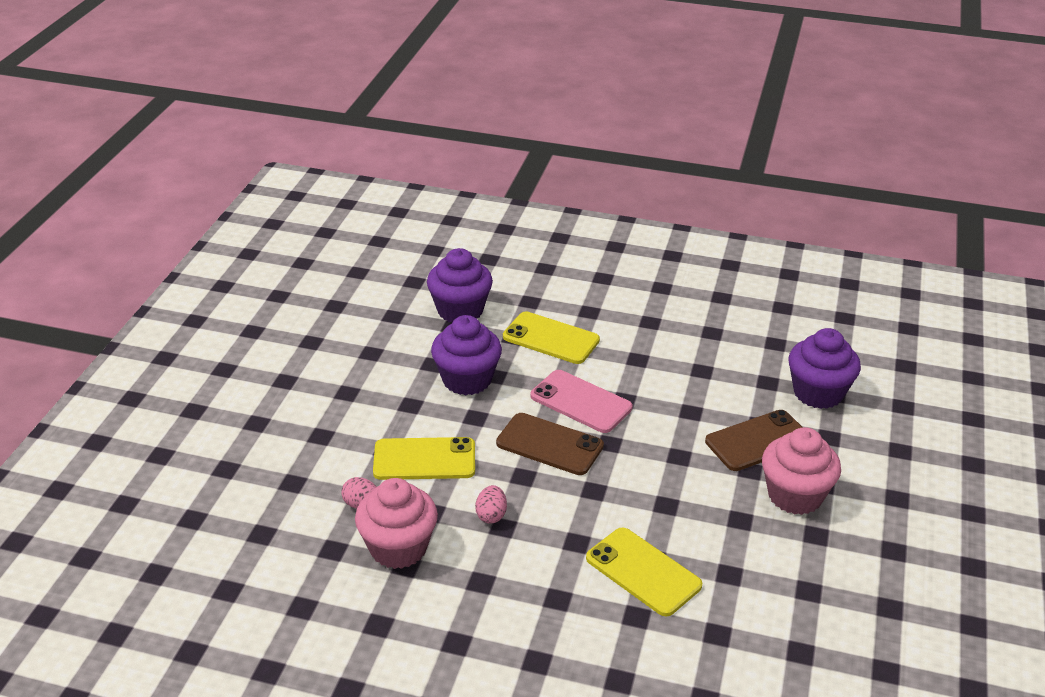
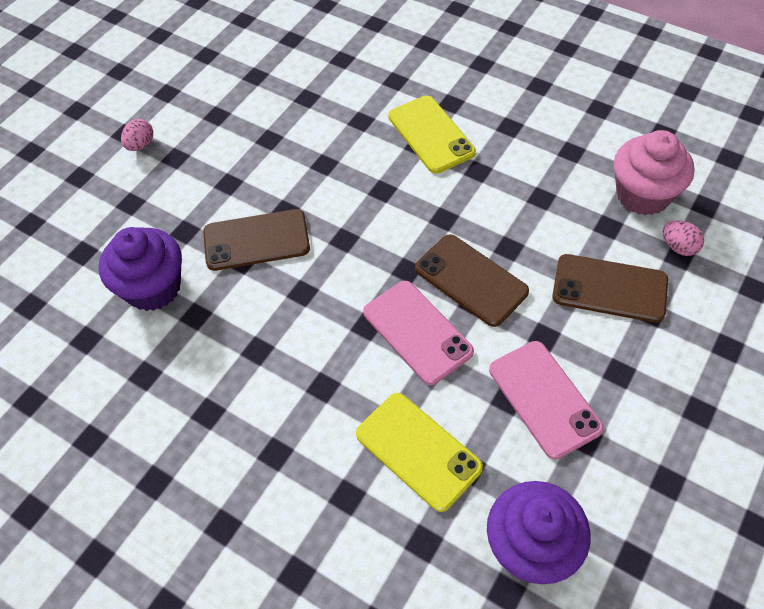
camera: 160 degrees left, 20 degrees up
yellow phone [373,437,475,480] -> brown phone [552,254,668,323]
purple cupcake [431,315,502,395] -> pink phone [489,341,604,460]
pink egg [475,485,507,524] -> pink egg moved to [121,119,153,151]
pink cupcake [762,427,841,515] -> none

